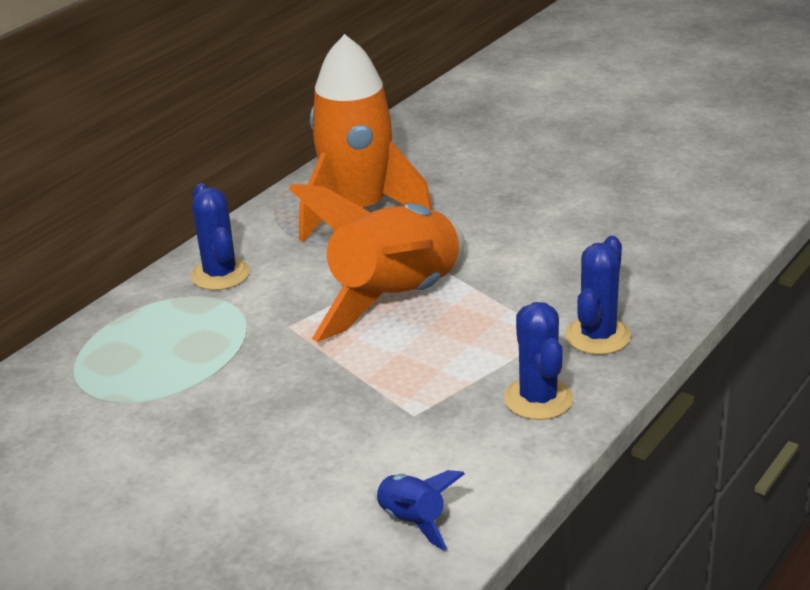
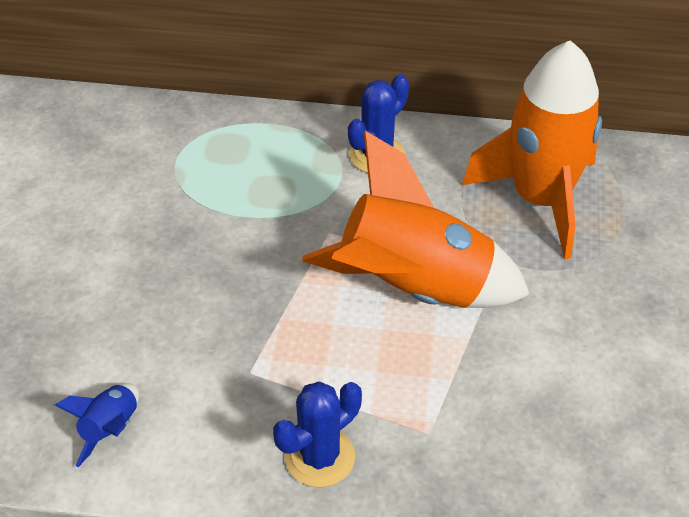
camera: 60 degrees right, 15 degrees up
blue cactus [565,236,631,355] -> none

